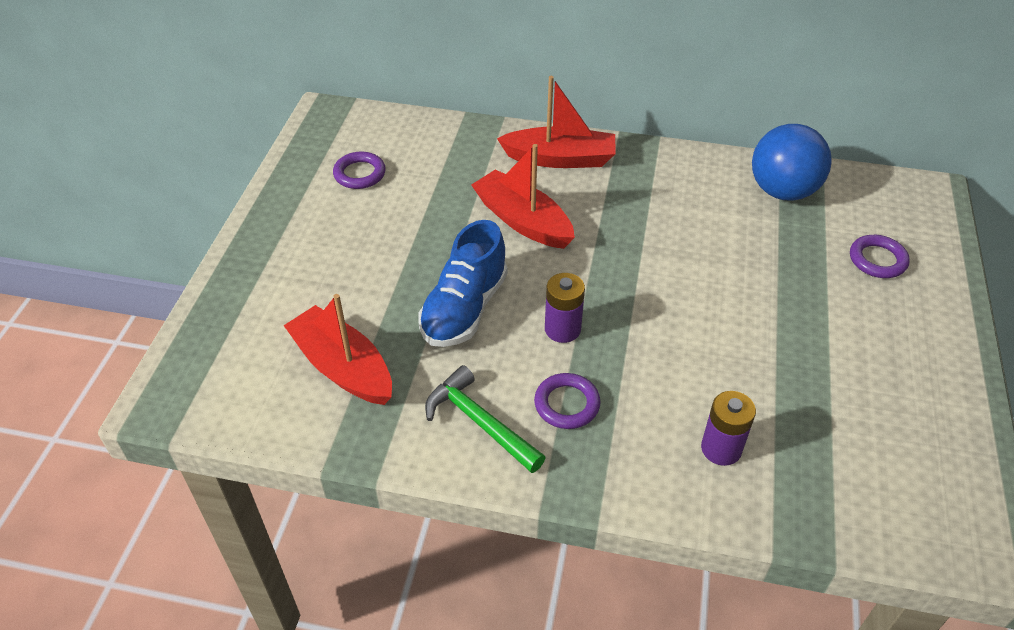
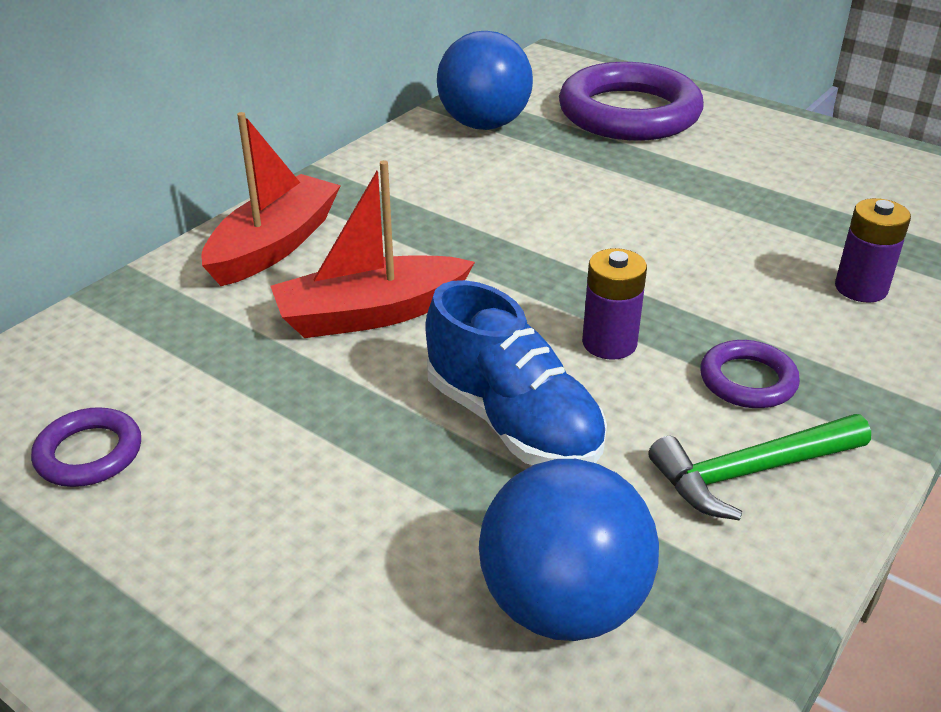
camera: 65 degrees left, 10 degrees down
red boat [284,294,392,405] -> blue ball [479,459,659,641]
purple ring [850,235,910,278] -> purple ring [559,62,704,141], size x2.16

